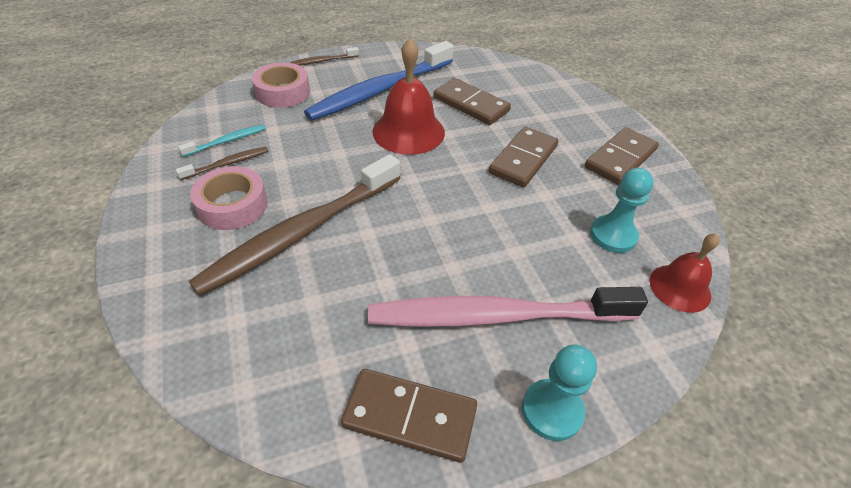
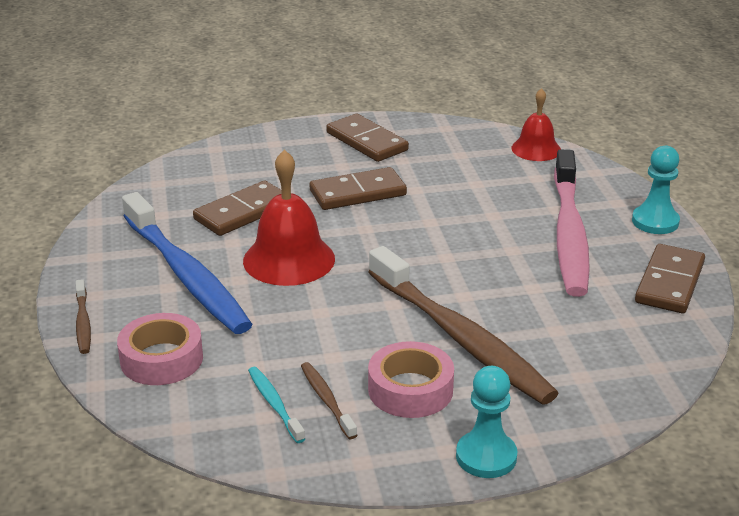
camera: 80 degrees left, 15 degrees down
brown domino [489,127,559,188] -> brown domino turned 60 degrees counterclockwise [310,167,407,210]
turquoise pawn [590,168,654,253] -> turquoise pawn moved to [456,366,518,478]

